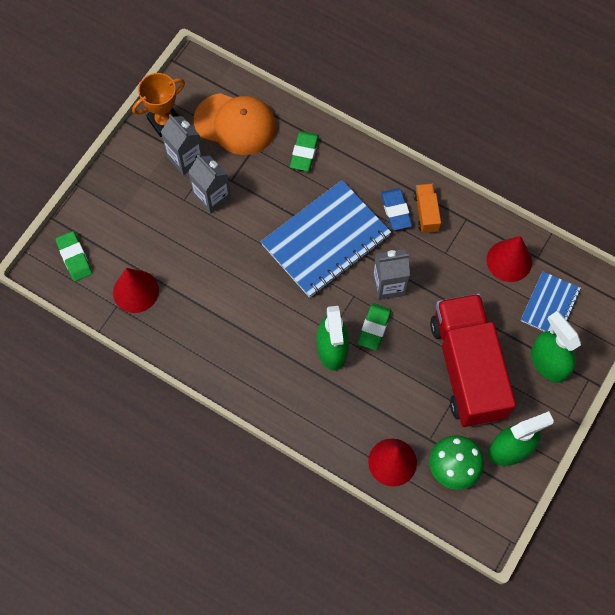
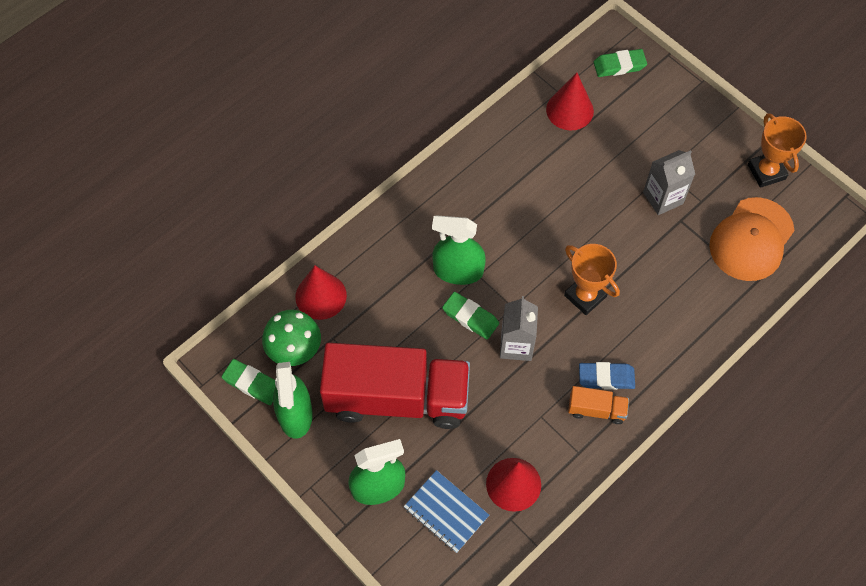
camera: 105 degrees right, 5 degrees down
grey carton [161,114,203,175] -> none
blue notebook [261,180,391,298] -> orange trophy [564,244,620,315]
green eraser [290,131,319,171] -> green eraser moved to [221,359,275,405]

